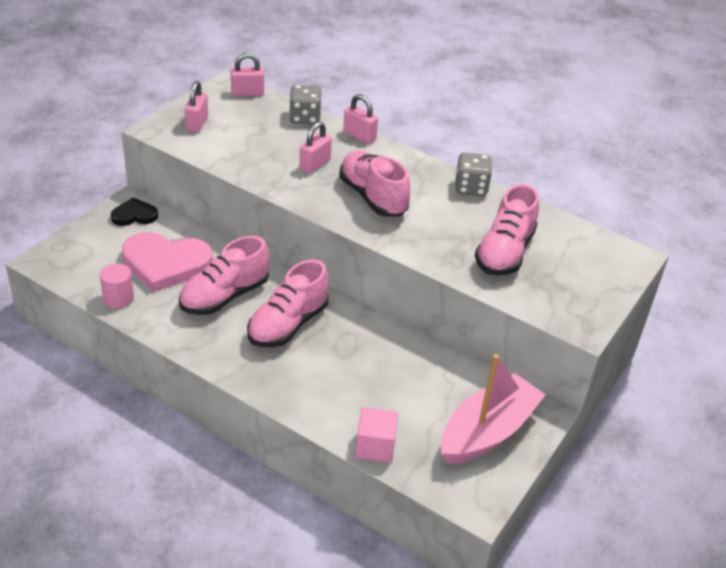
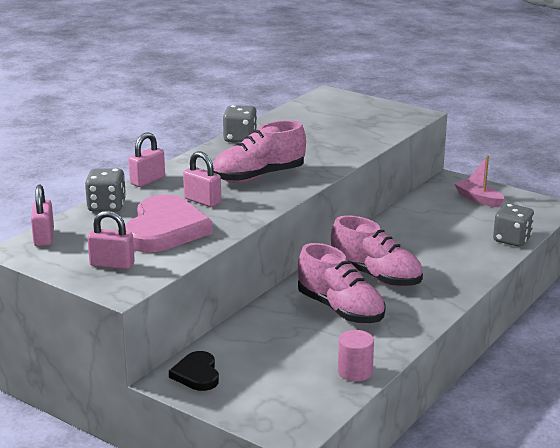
camera: 85 degrees left, 15 degrees down
pink heart [122,232,213,292] -> pink heart moved to [125,194,213,253]
pink cube [355,407,398,462] -> grey dice [493,204,534,247]
pink boat [441,354,546,464] -> pink boat [454,156,504,207], size x0.53
pink shoe [475,184,539,276] -> none

